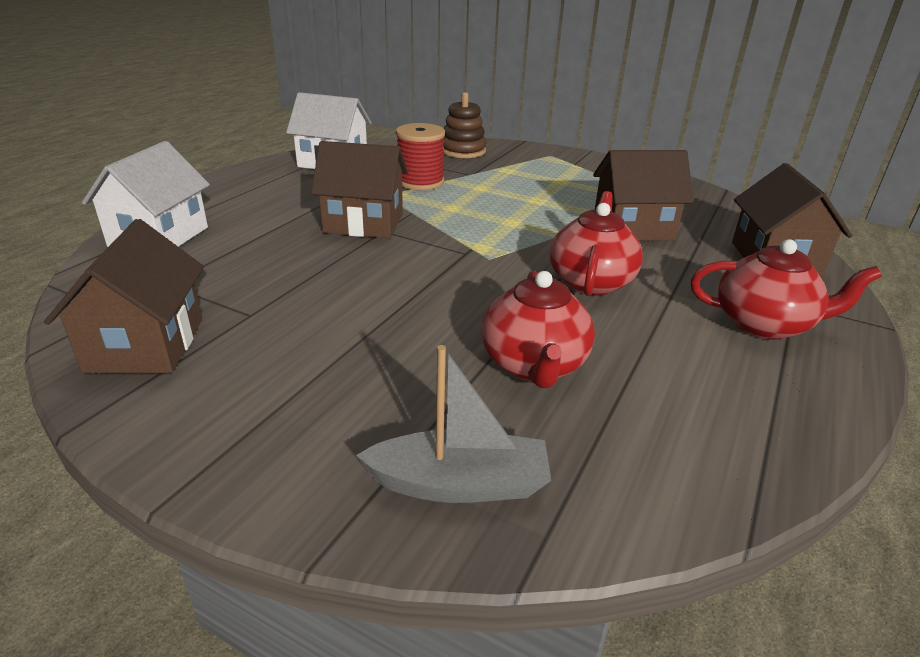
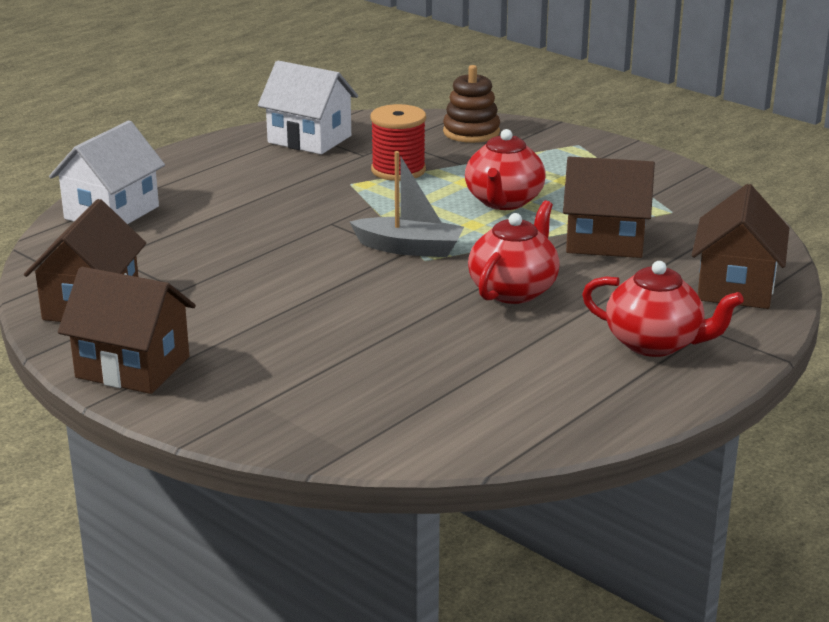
camera: 15 degrees right, 5 degrees down
brown house [311,141,408,238] -> brown house moved to [58,267,196,394]
grey boat [356,345,551,503] -> grey boat moved to [350,151,464,257]
red teapot [481,271,595,388] -> red teapot moved to [465,129,546,210]

